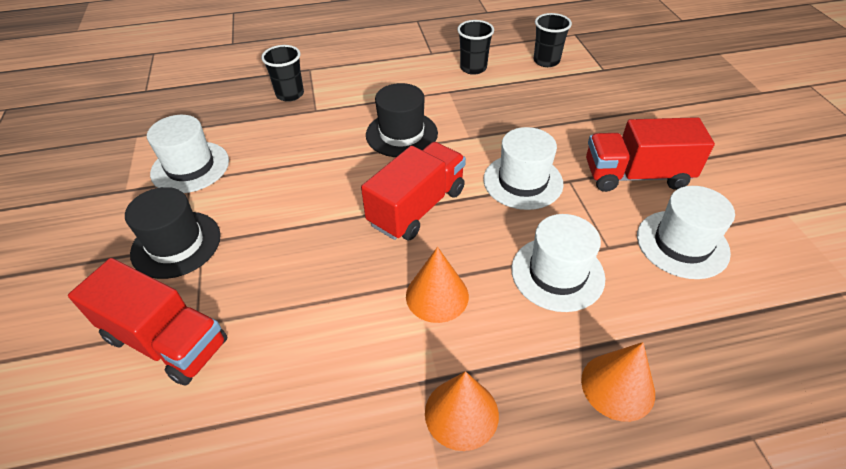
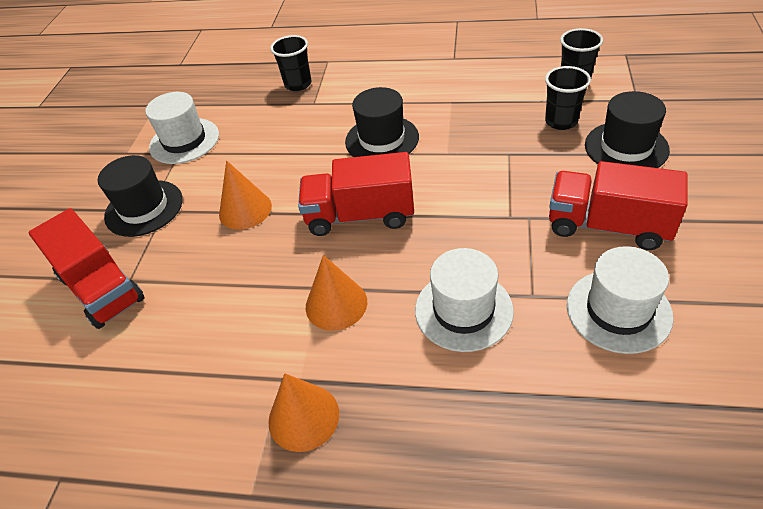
camera: 25 degrees right, 0 degrees up
red truck [361,142,466,241] -> red truck turned 150 degrees counterclockwise [298,152,414,236]
black cup [457,20,494,75] -> black cup moved to [545,66,591,130]
white hat [483,127,564,210] -> none
orange cone [581,342,655,422] -> orange cone moved to [219,160,272,230]
none -> black hat [585,91,670,168]

